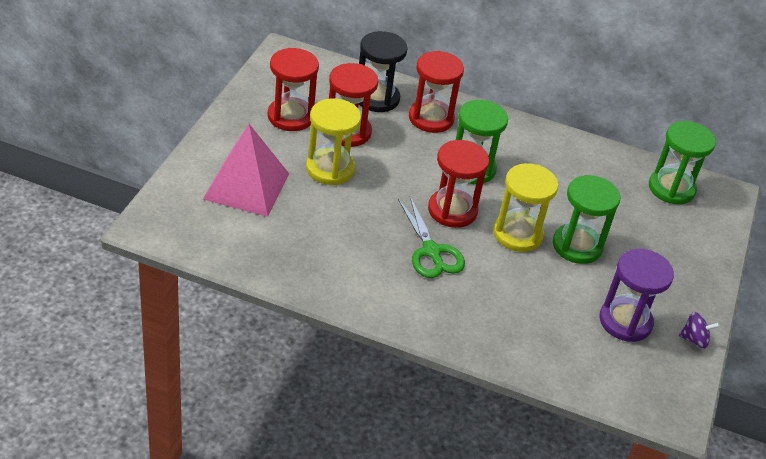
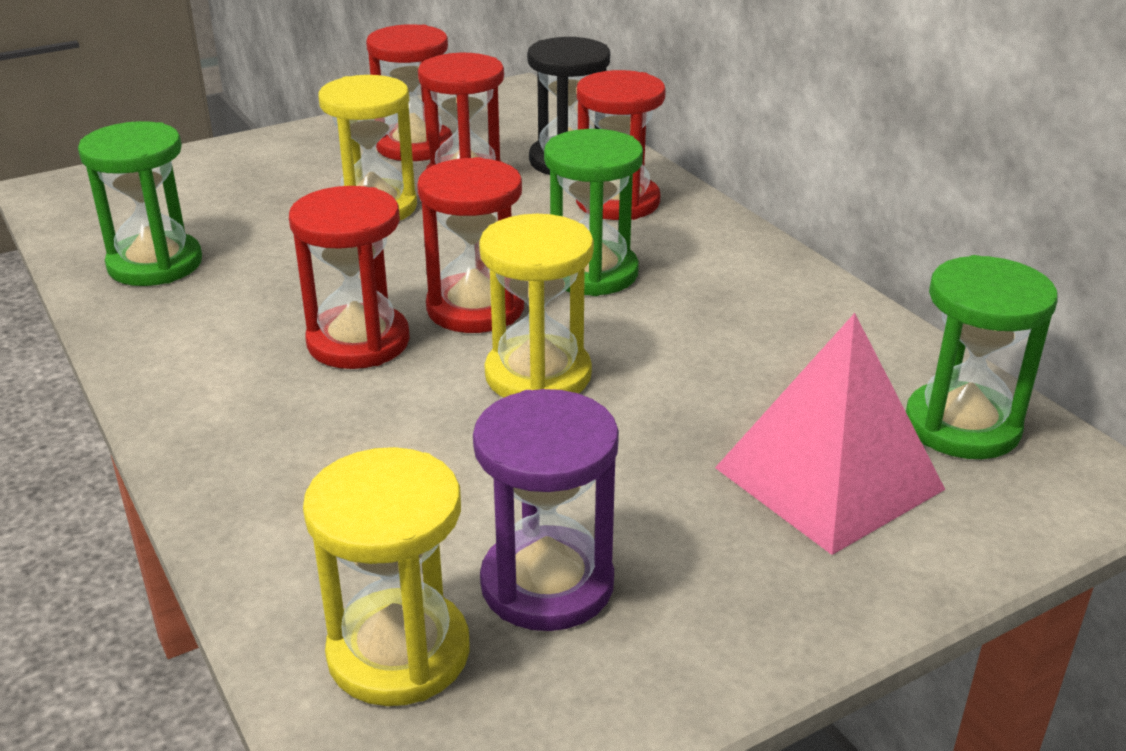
camera: 45 degrees right, 10 degrees down
pink pyramid [203,124,289,217] -> pink pyramid moved to [715,313,946,555]
green scissors [398,197,465,278] -> red hourglass [289,186,410,369]
green hourglass [553,175,620,264] -> green hourglass moved to [78,121,202,286]
purple spinning top [679,312,720,348] -> none
none -> yellow hourglass [303,447,470,706]

